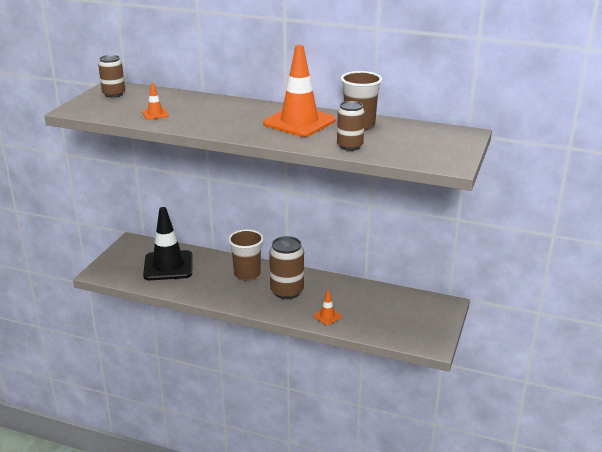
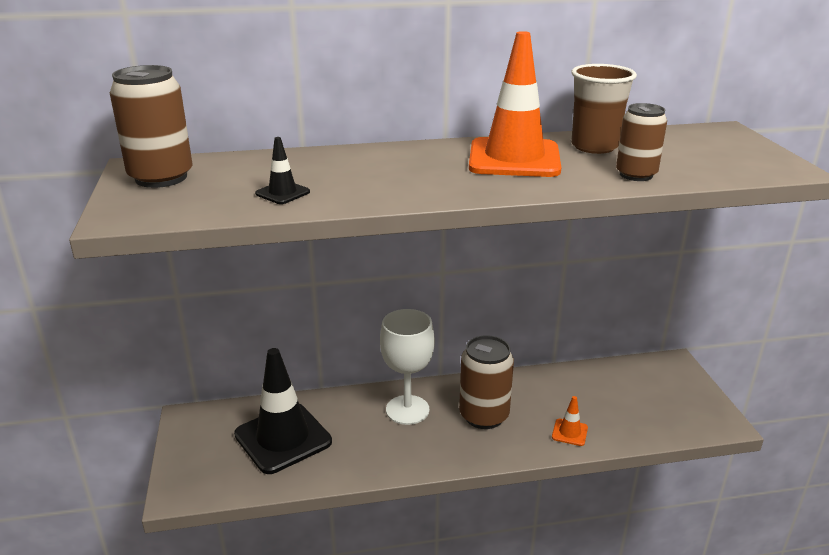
camera: 30 degrees left, 0 degrees up
brown can [98,55,125,98] -> brown can [110,65,192,188], size x1.53
orange traffic cone [142,83,169,120] -> black traffic cone [255,137,310,204]
brown cup [228,229,264,281] -> white goblet [380,309,435,425]

